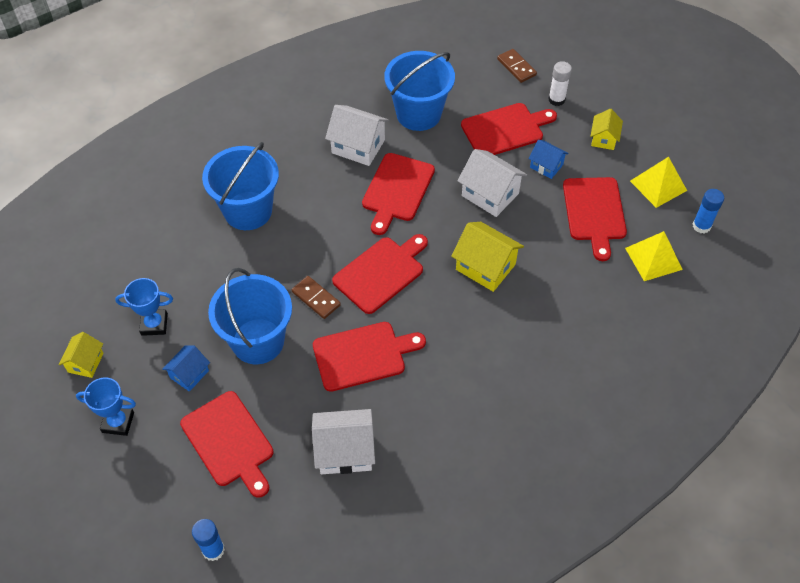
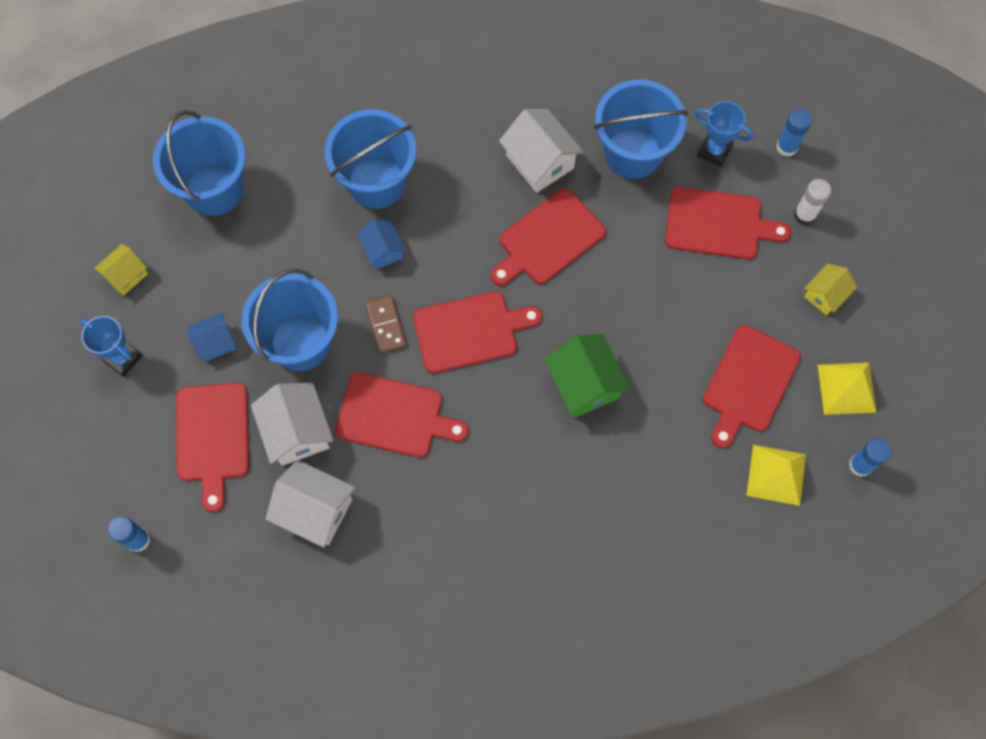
camera: 30 degrees right, 15 degrees up
blue trophy [115,278,173,336] -> blue trophy moved to [695,101,753,167]
yellow house [451,222,524,292] -> green house [544,334,630,418]
white house [458,149,527,217] -> white house moved to [251,383,333,466]
brown domino [497,49,537,83] -> blue glue stick [776,109,812,157]
blue house [528,140,569,179] -> blue house moved to [358,219,406,269]
none -> blue bucket [153,110,246,216]

